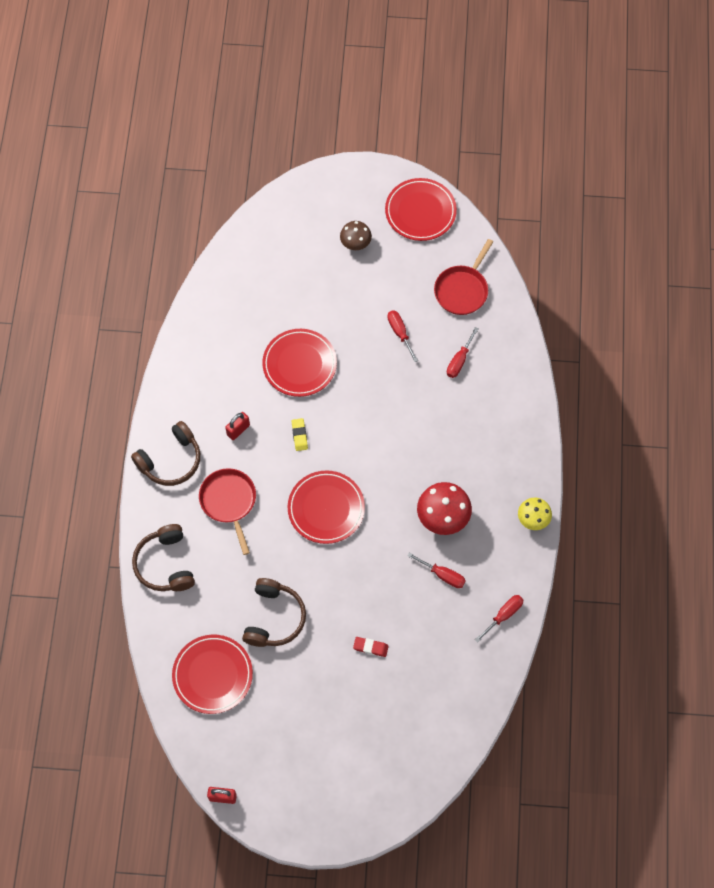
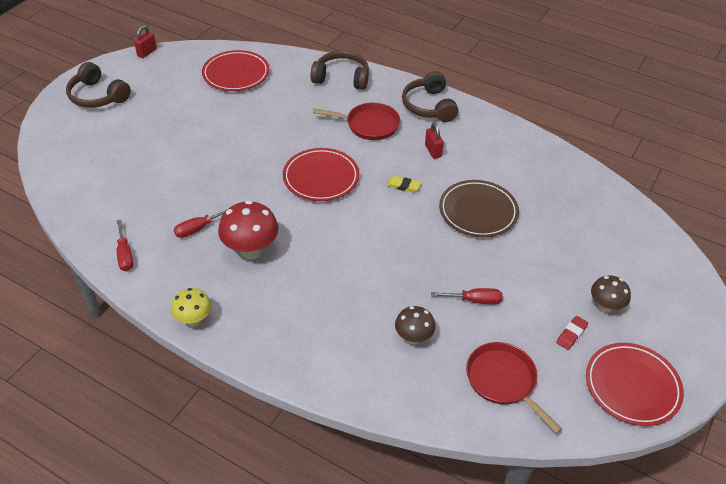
camera: 115 degrees right, 20 degrees down
brown headphones [242,578,306,647] -> brown headphones moved to [66,62,131,108]
red plate [262,329,337,397] -> brown plate [439,180,519,237]
red eraser [353,637,389,657] -> red eraser moved to [556,316,588,350]
red screwdriver [447,327,479,378] -> brown mushroom [395,306,435,345]

